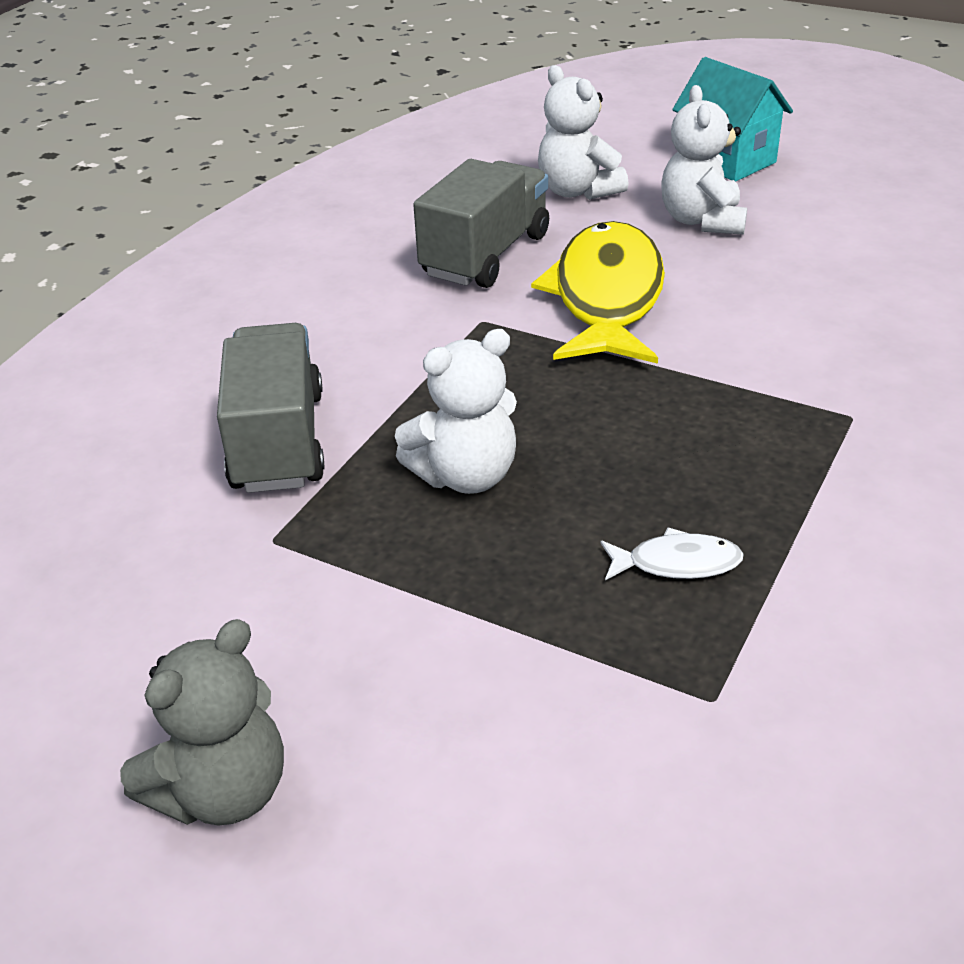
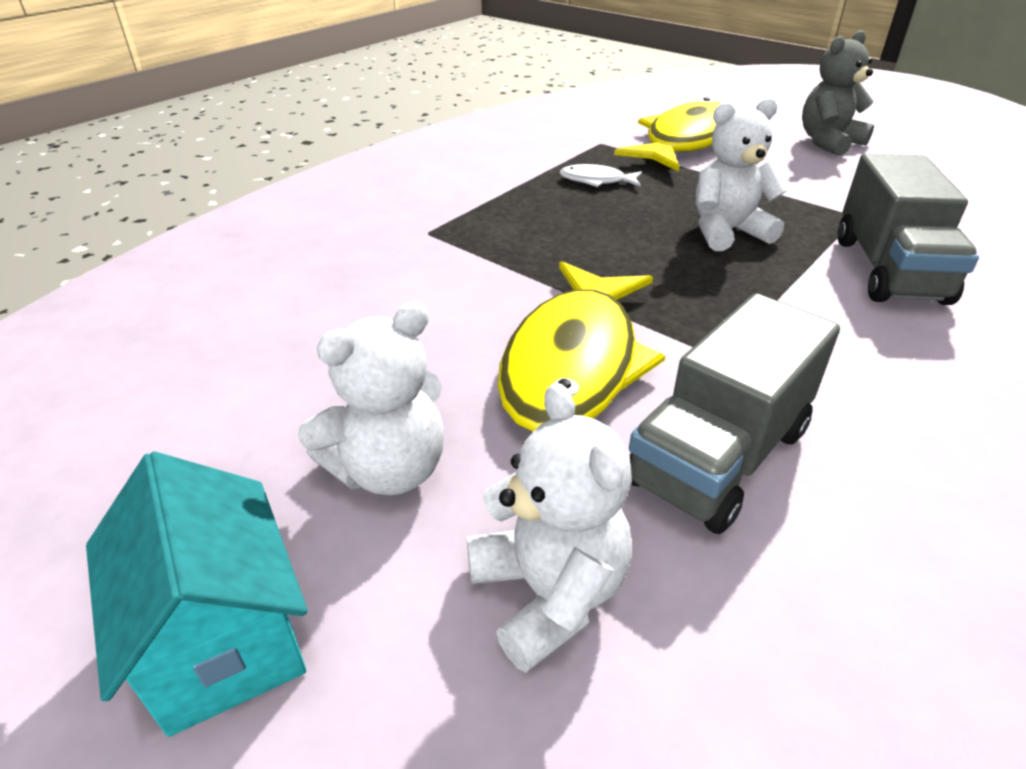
camera: 170 degrees left, 0 degrees up
white teddy bear [661,85,747,235] -> white teddy bear turned 45 degrees clockwise [298,302,444,495]
none -> yellow fish [614,97,721,172]

